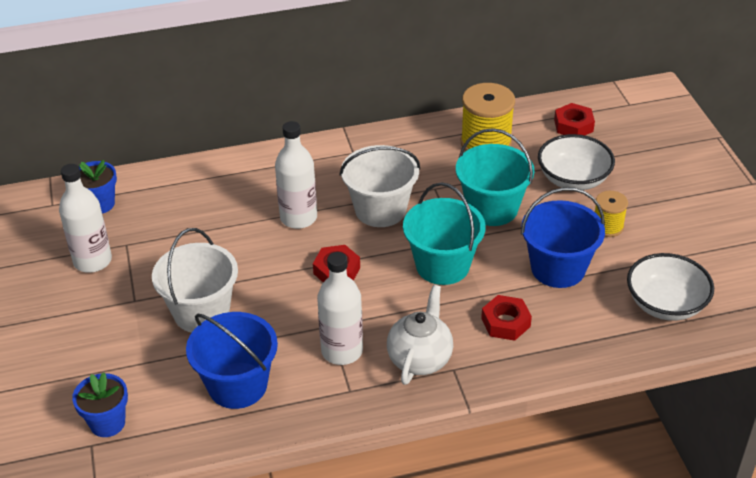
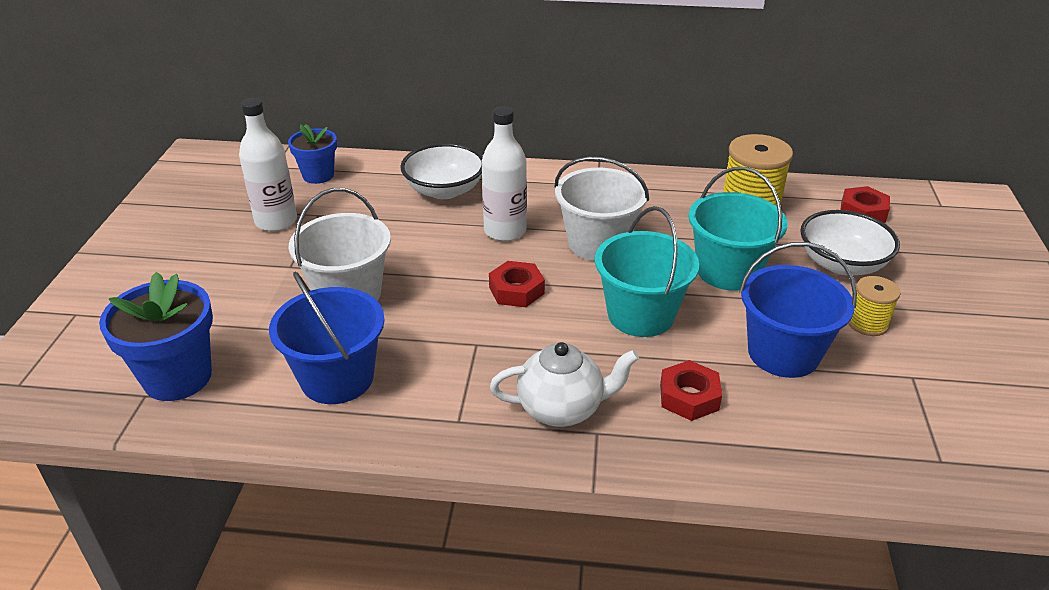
camera: 20 degrees right, 5 degrees down
blue flower pot [72,372,128,437] -> blue flower pot [99,272,213,401], size x1.58
white bottle [317,252,363,365] -> none
white teapot [387,285,453,385] -> white teapot turned 45 degrees clockwise [490,342,639,427]
white bowl [627,253,714,321] -> white bowl moved to [400,143,483,199]

